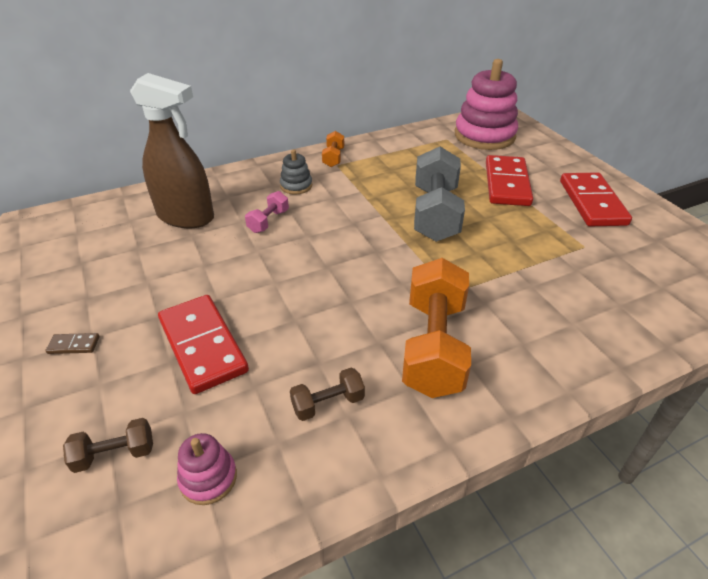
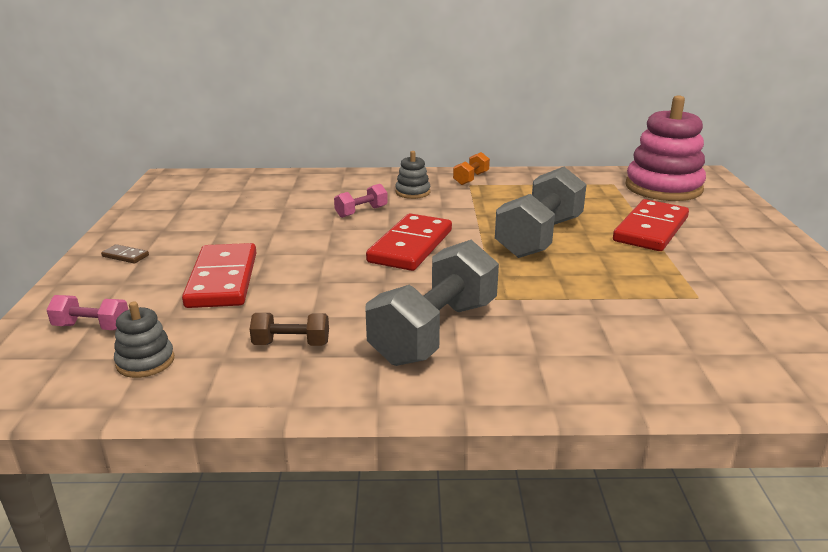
camera: 25 degrees right, 15 degrees down
brown dumbbell [63,418,153,473] -> pink dumbbell [47,295,128,330]
brown spray bottle [130,73,214,228] -> none
pink stacking toy [177,433,237,505] -> grey stacking toy [114,302,174,378]
orange dumbbell [402,258,471,398] -> grey dumbbell [366,240,499,366]
red domino [560,172,632,226] -> red domino moved to [366,213,452,271]

